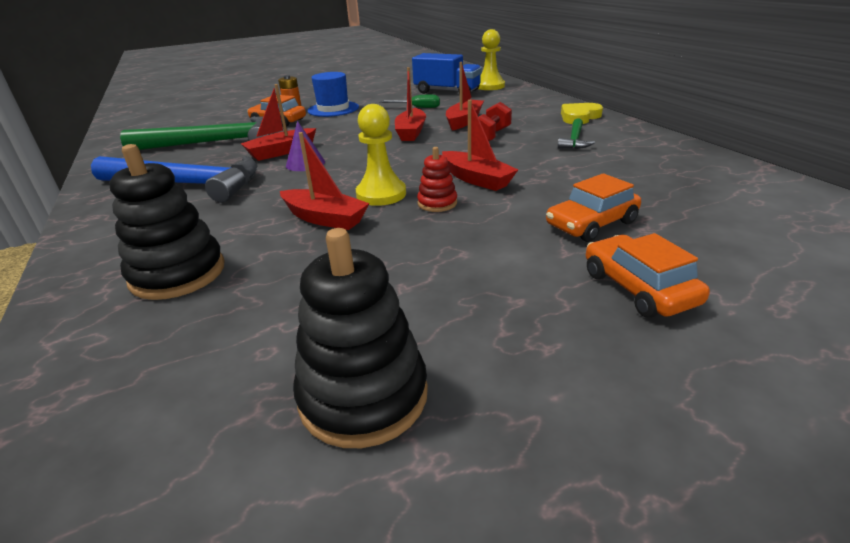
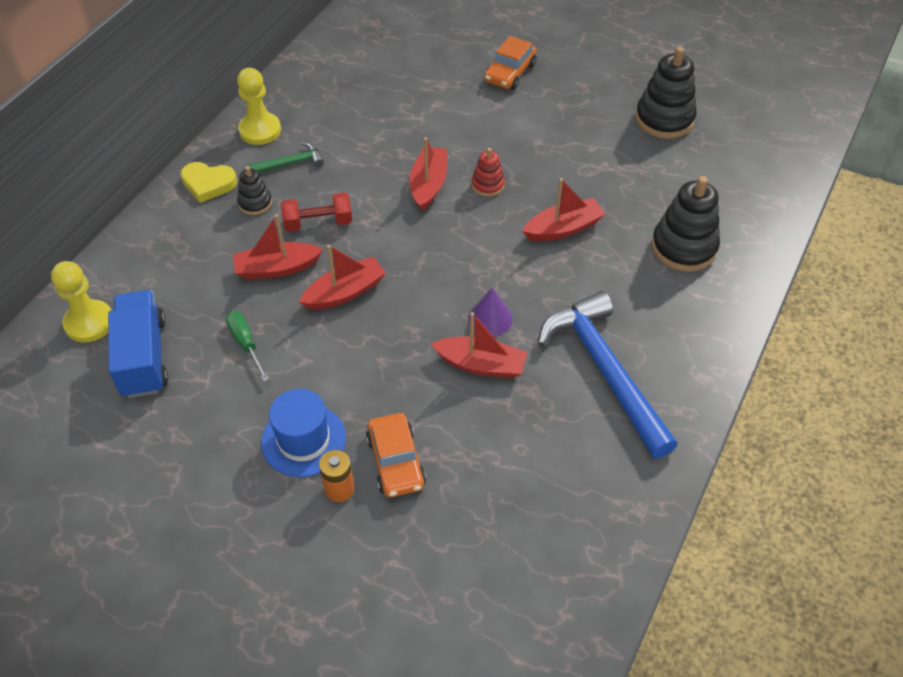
camera: 130 degrees left, 20 degrees up
green hammer [120,116,270,150] -> none
red boat [280,132,369,230] -> red boat turned 75 degrees clockwise [523,178,605,241]
yellow pawn [356,104,406,206] -> yellow pawn moved to [237,68,281,145]
orange car [546,173,641,242] -> none
none -> black stacking toy [237,166,272,215]

